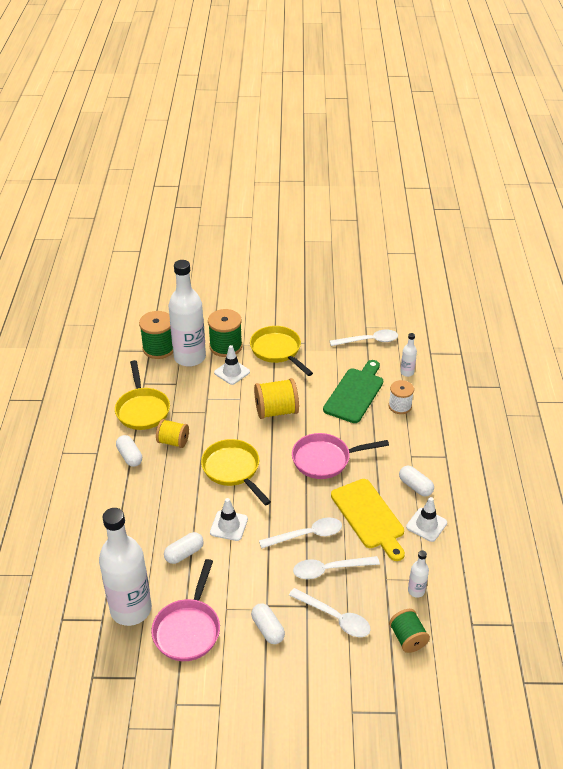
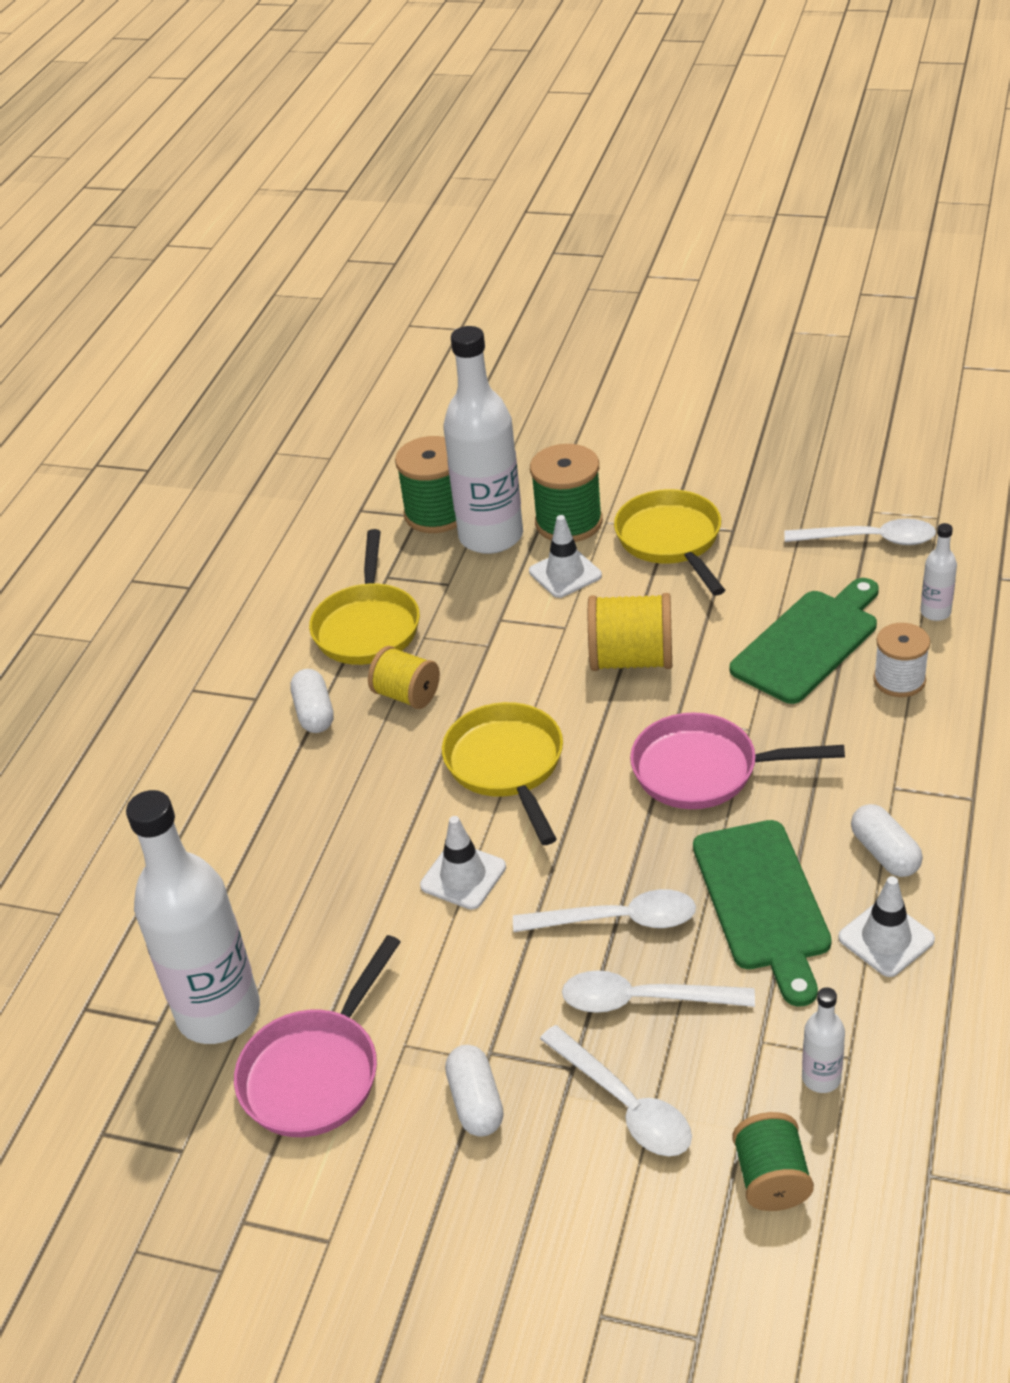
camera: 20 degrees right, 0 degrees up
white capsule [164,532,204,564] -> none
yellow cutting board [331,479,405,561] -> green cutting board [693,820,832,1006]

